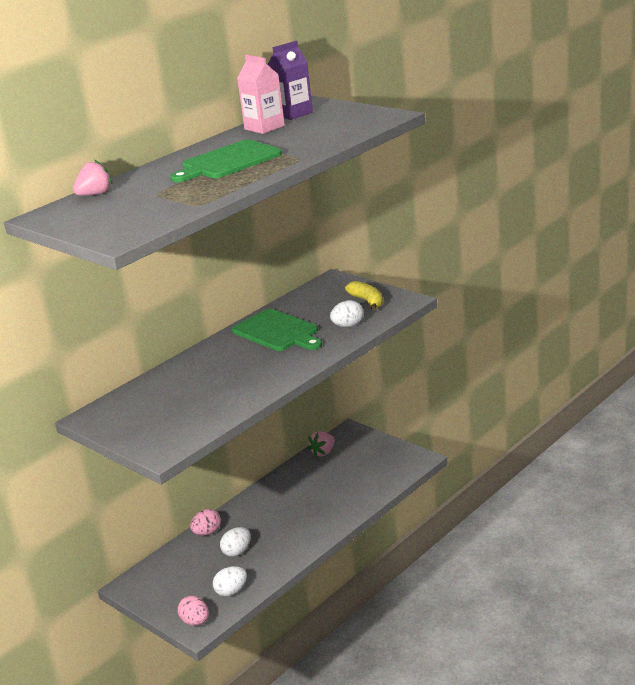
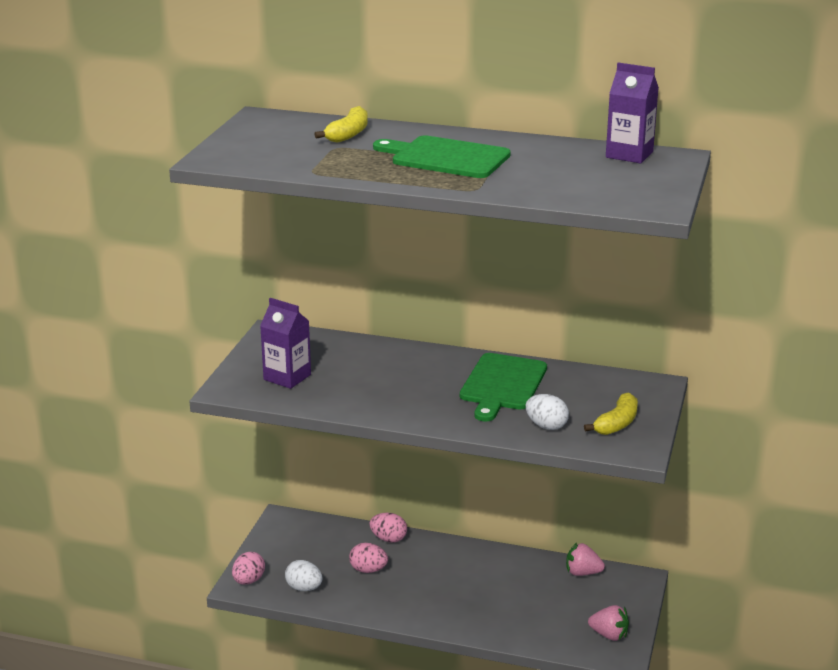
camera: 60 degrees right, 0 degrees up
pink strawberry [73,160,112,196] -> pink strawberry moved to [588,605,629,641]
white egg [220,527,251,557] -> pink egg [349,543,388,573]
pink carton [237,54,285,134] -> none
none -> purple carton [260,298,311,389]
none -> yellow banana [314,106,368,143]

